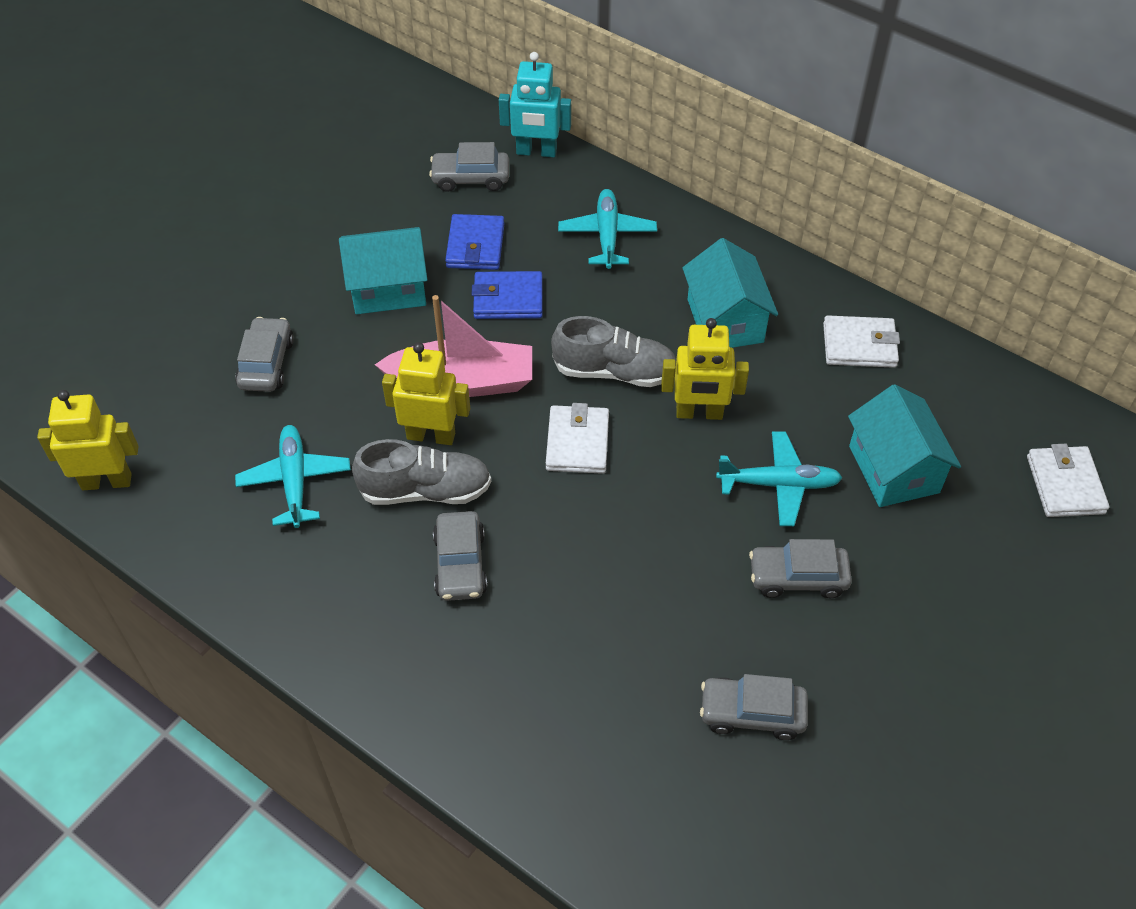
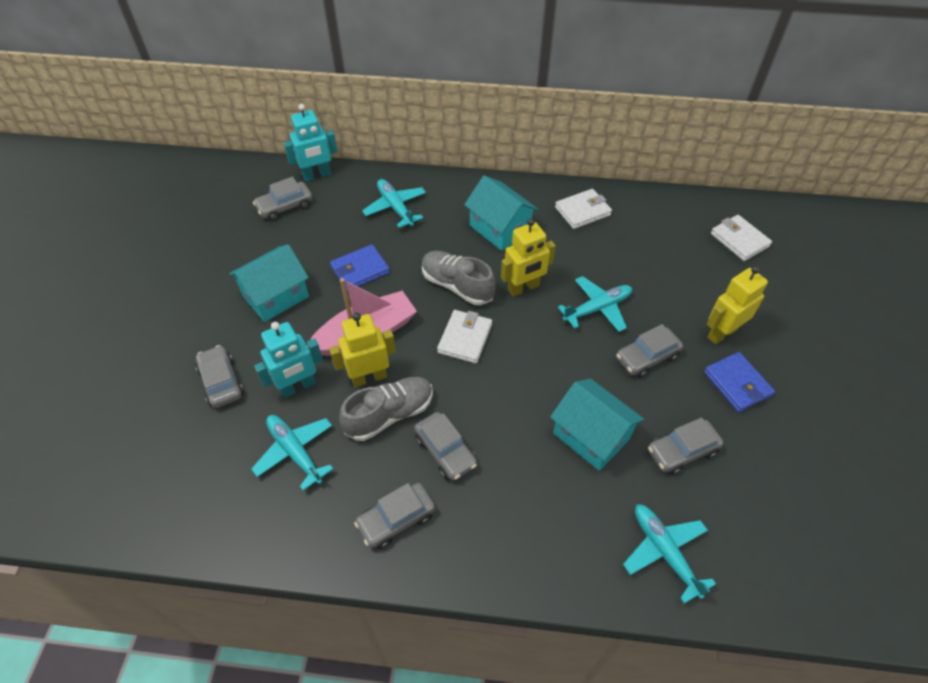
camera: 30 degrees left, 0 degrees up
yellow robot [37,390,138,490] -> yellow robot moved to [707,266,768,345]
blue wallet [445,214,504,270] -> blue wallet moved to [704,352,775,412]
white wallet [546,403,609,474] -> white wallet turned 45 degrees clockwise [437,310,492,363]
grey shoe [551,316,676,387] -> grey shoe turned 120 degrees counterclockwise [422,251,496,305]
turquoise house [848,384,961,507] -> turquoise house moved to [550,378,644,471]
none -> turquoise robot [254,322,323,398]
none -> grey car [354,483,435,549]
none -> turquoise plane [623,504,716,604]

